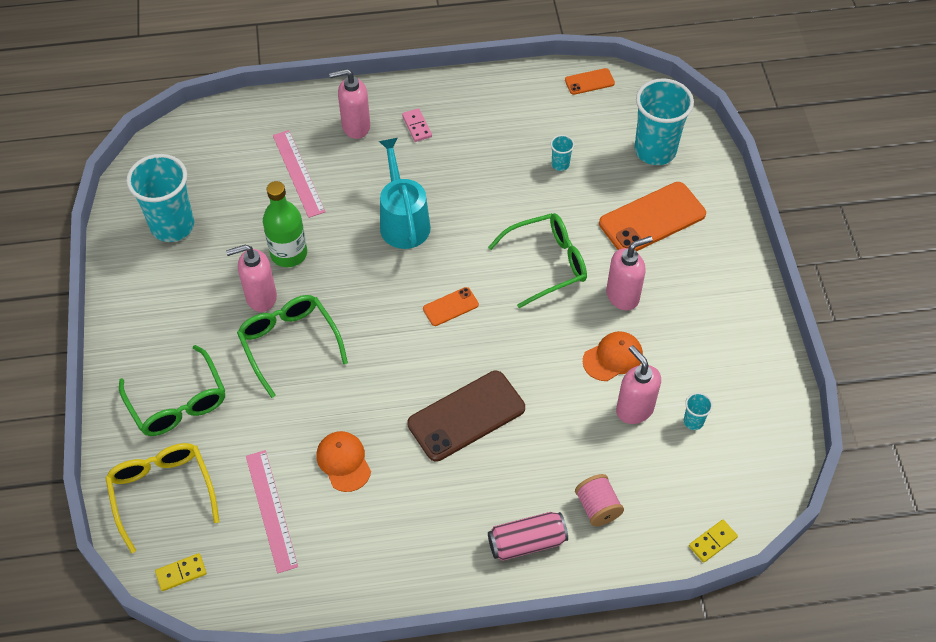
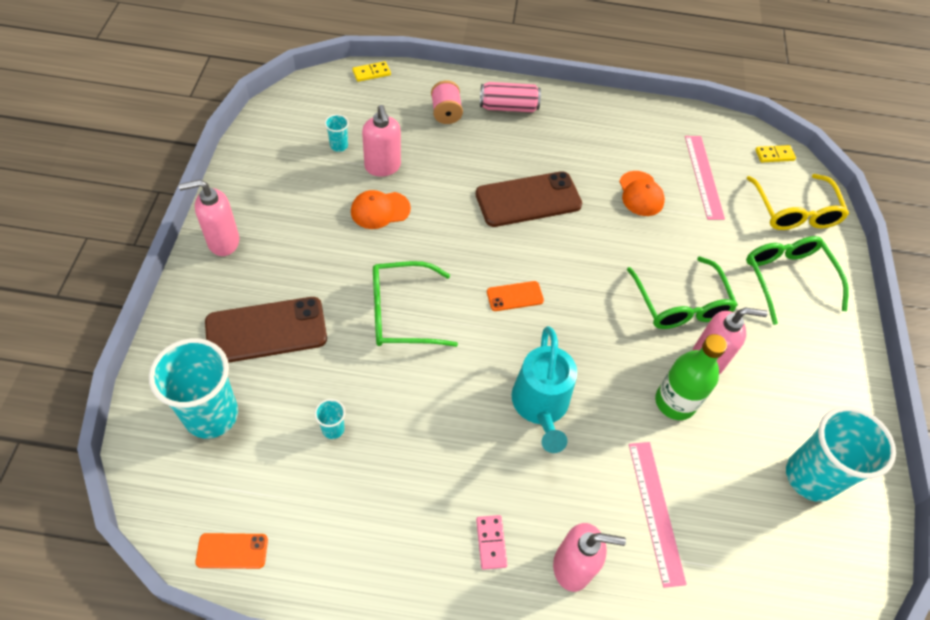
camera: 170 degrees left, 0 degrees up
orange phone [599,182,706,251] -> brown phone [205,297,327,363]
pink soap dispenser [606,236,653,310] -> pink soap dispenser moved to [179,180,239,256]

